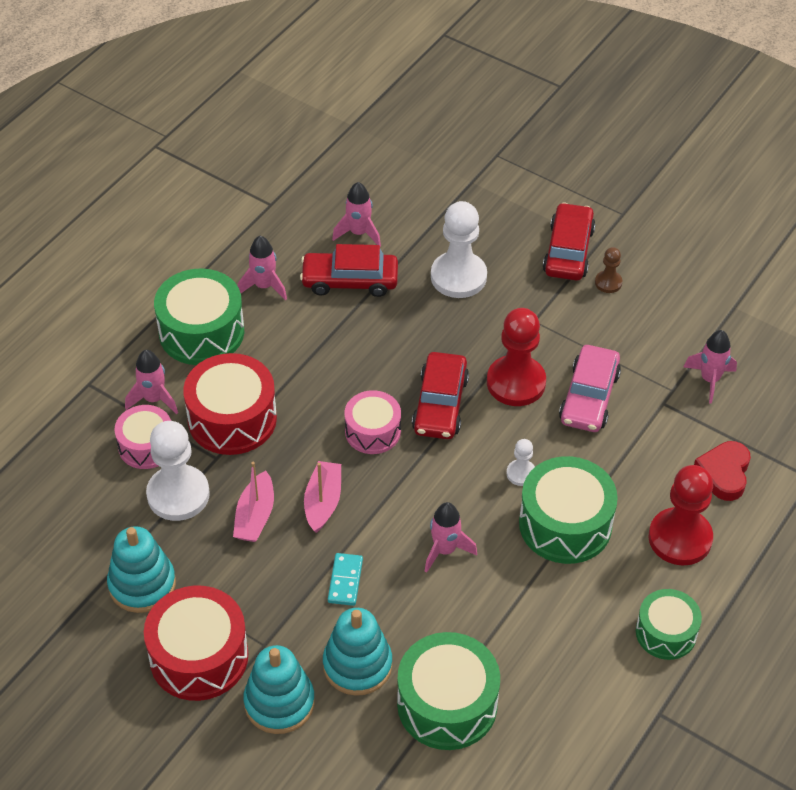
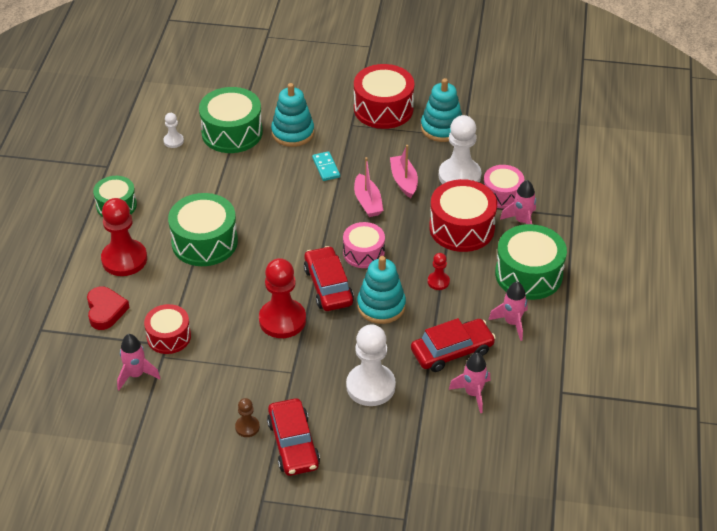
camera: 155 degrees right, 5 degrees down
turquoise stacking toy [243,645,315,734] -> turquoise stacking toy moved to [357,256,406,324]
pink rocket [425,502,477,573] -> none
white pawn [506,439,535,486] -> white pawn moved to [164,113,184,148]
pink car [559,345,621,432] -> none
none -> red drum [144,304,191,354]
none -> red pawn [428,253,450,290]

